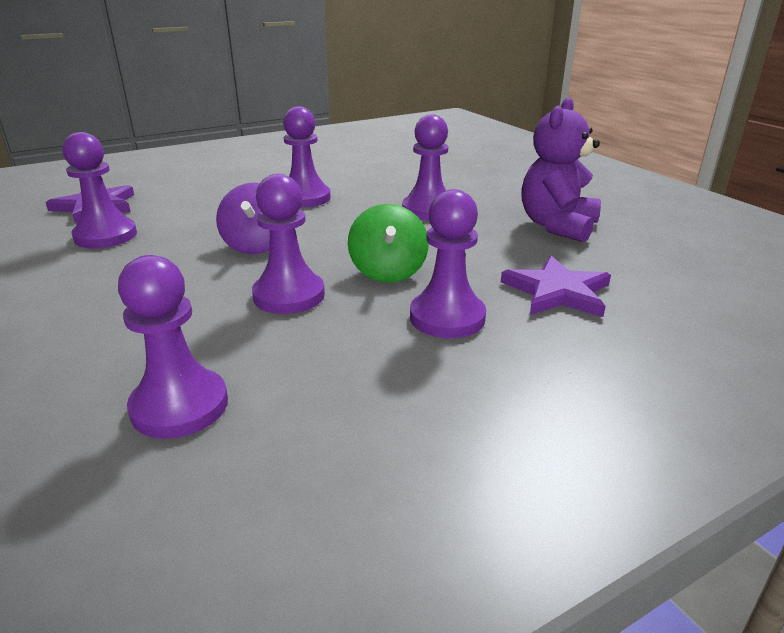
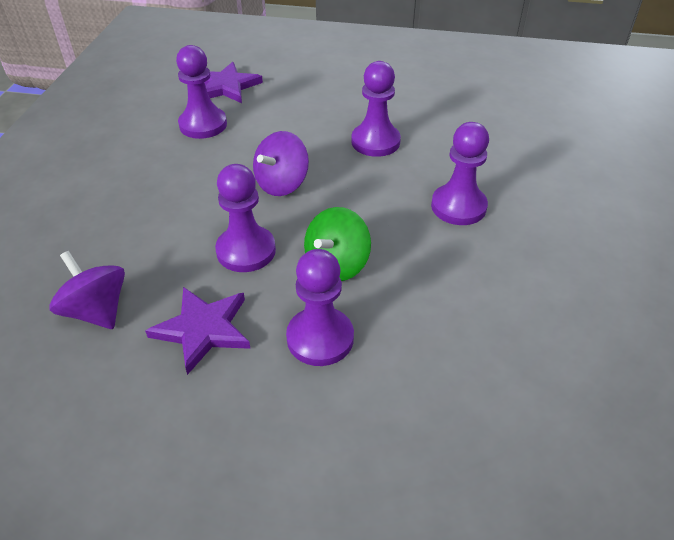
camera: 40 degrees right, 15 degrees up
purple pawn [118,255,228,439] -> purple spinning top [49,251,125,329]
purple star [501,256,611,317] -> purple star moved to [145,287,250,375]
purple teddy bear [522,97,601,242] -> none

